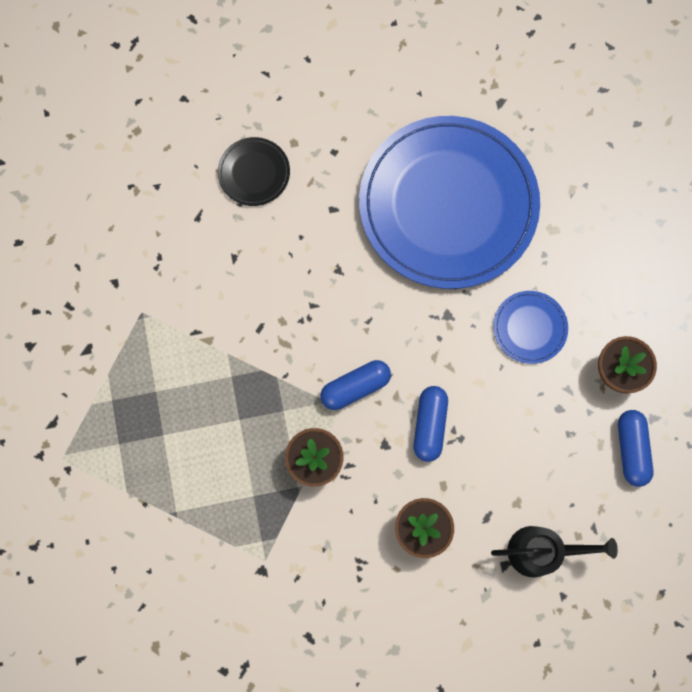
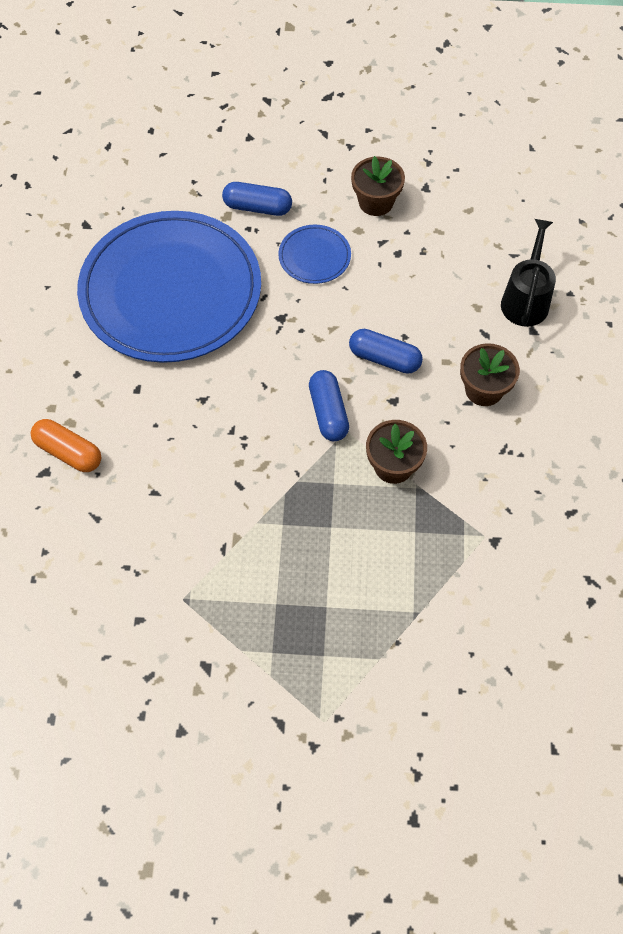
camera: 75 degrees left, 15 degrees down
black plate [218,137,290,206] -> orange capsule [31,419,101,472]
blue capsule [618,410,653,487] -> blue capsule moved to [222,182,292,216]

